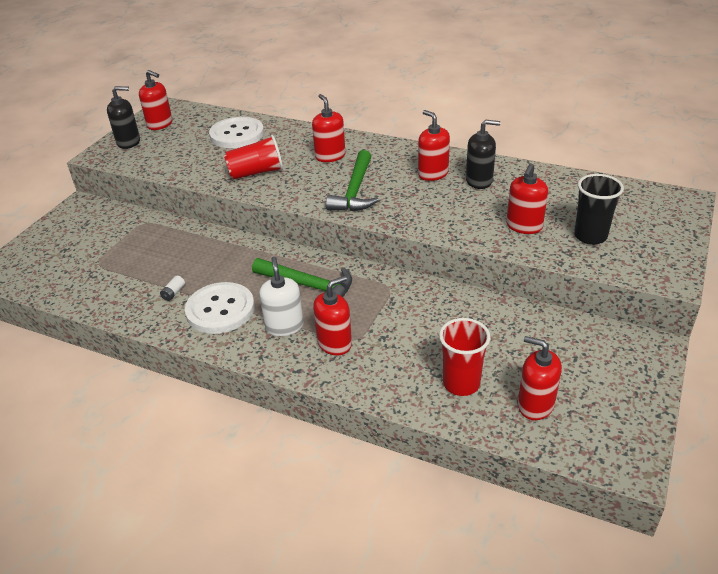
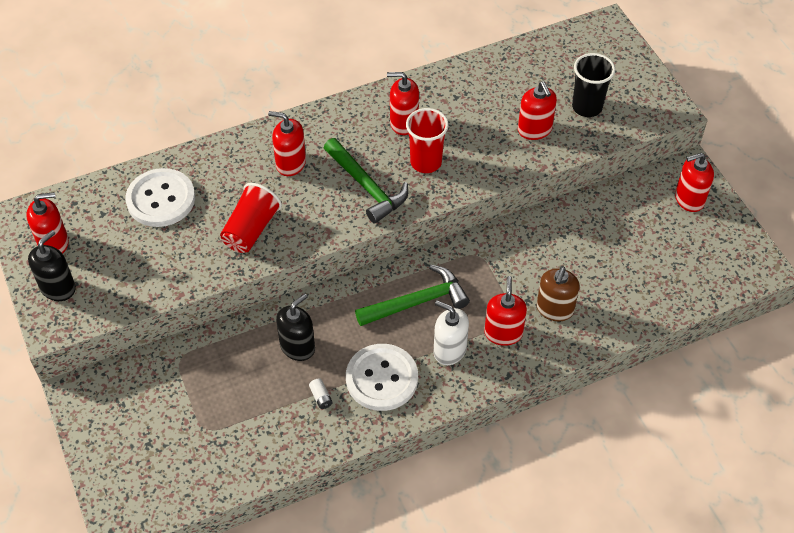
camera: 50 degrees left, 15 degrees up
red cup [439,318,491,396] -> red cup moved to [406,108,449,173]
black soap dispenser [466,120,501,189] -> black soap dispenser moved to [276,293,315,361]
red soap dispenser [518,336,562,420] -> red soap dispenser moved to [675,153,714,212]
none -> brown soap dispenser [536,267,580,321]

